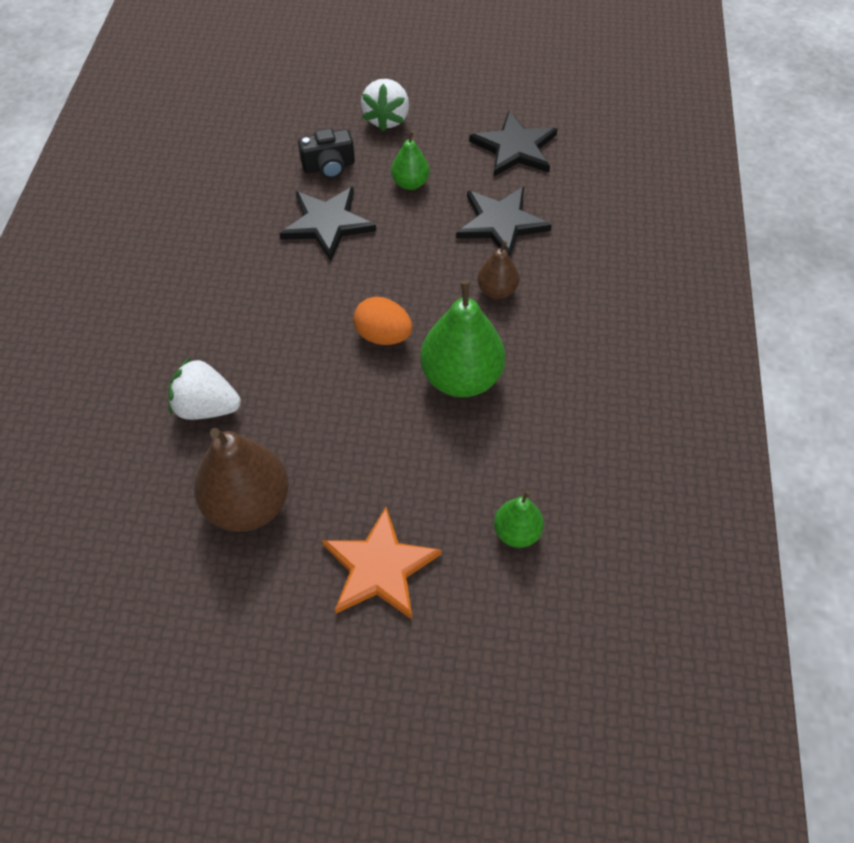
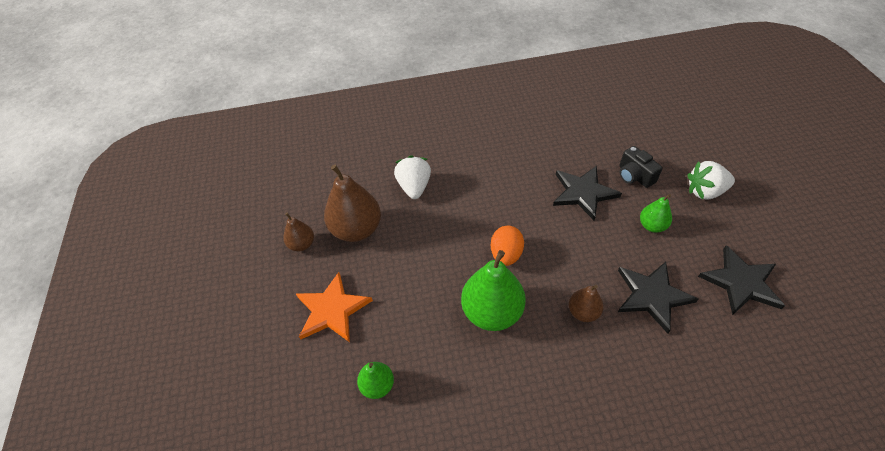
camera: 75 degrees right, 5 degrees down
none -> brown pear [283,212,314,251]

